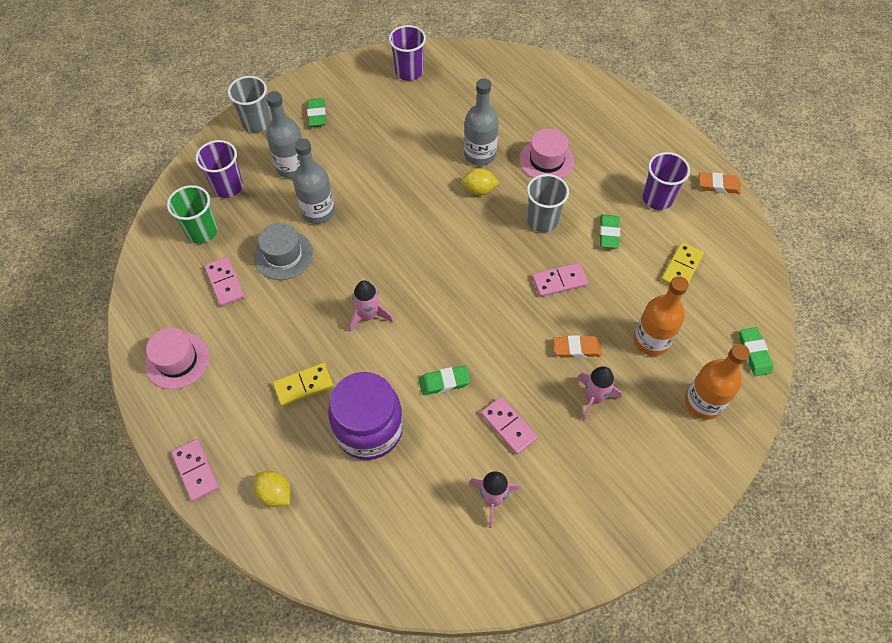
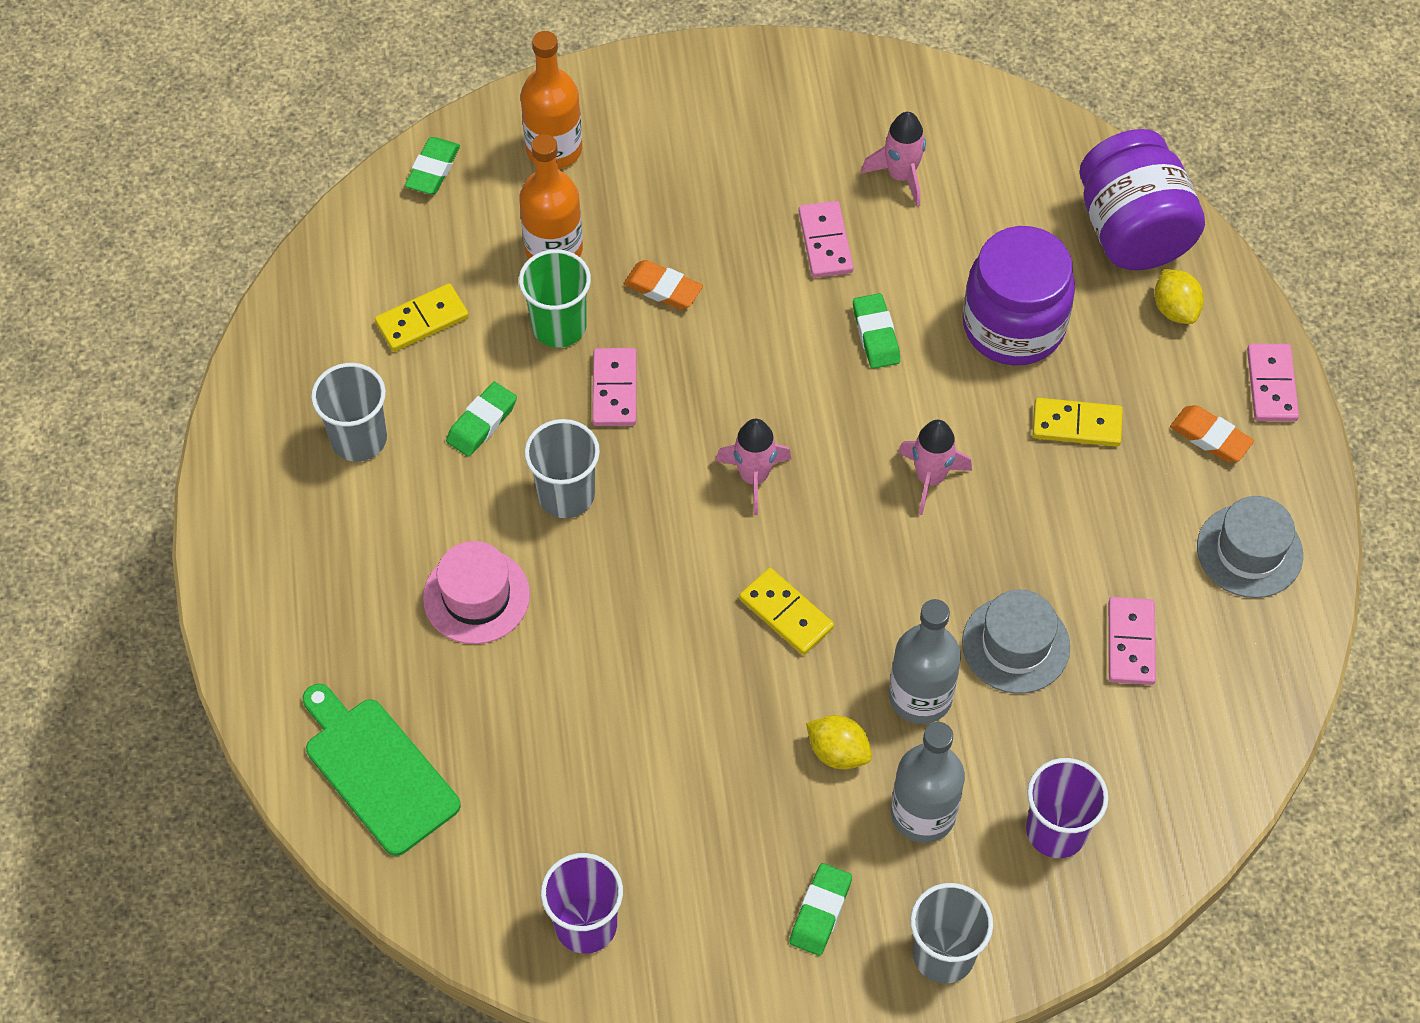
camera: 150 degrees left, 0 degrees up
pink hat [145,328,209,389] -> grey hat [1197,496,1303,598]
green cup [167,185,218,244] -> green cup moved to [519,249,591,348]
green eraser [419,366,471,395] -> green eraser turned 60 degrees clockwise [853,293,900,369]
yellow lemon [461,168,500,195] -> yellow lemon moved to [806,715,872,770]
grey bottle [464,78,499,166] -> none
pink domino [532,263,588,297] -> pink domino turned 75 degrees clockwise [592,348,637,426]
pink rocket [577,366,622,421] -> pink rocket moved to [716,419,791,515]
purple cup [642,152,690,210] -> grey cup [311,363,387,462]
orange eraser [699,172,741,194] -> orange eraser moved to [1170,405,1254,462]
none -> green cutting board [303,684,461,856]
none -> yellow domino [739,568,834,655]
none -> purple jar [1079,129,1205,270]

